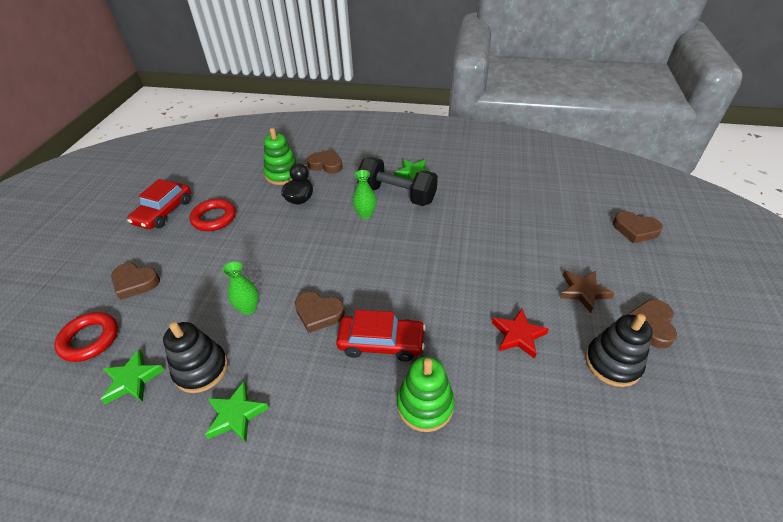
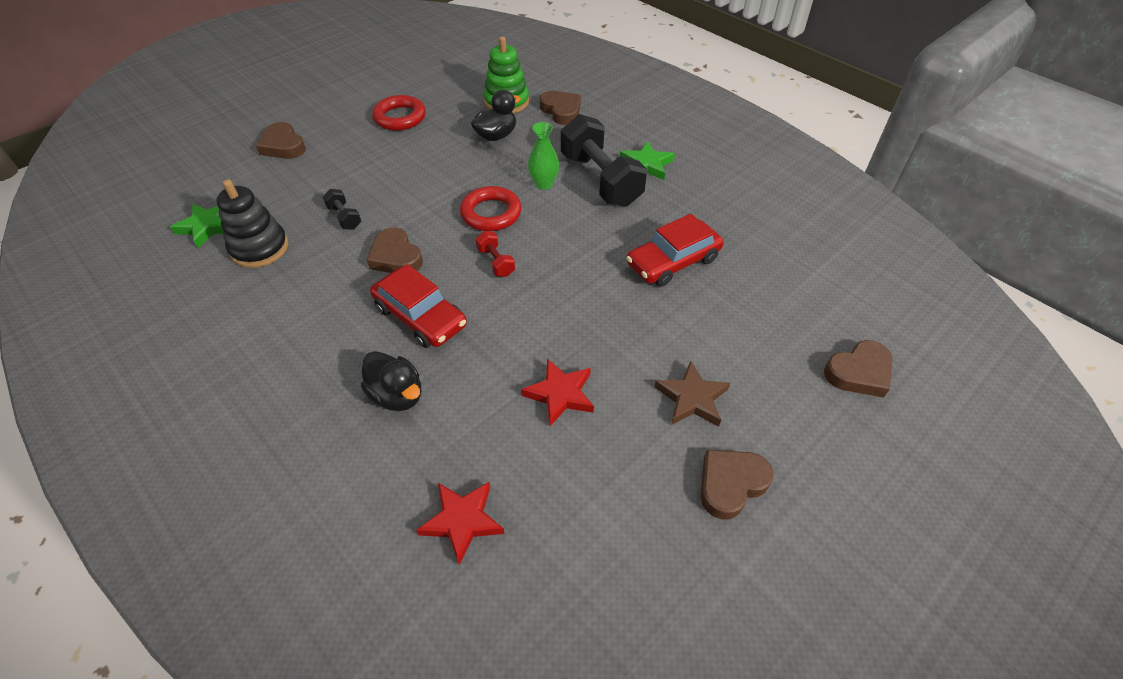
camera: 35 degrees right, 5 degrees up
red ring [54,312,118,362] -> red ring moved to [460,186,522,231]
red car [127,179,191,229] -> red car moved to [626,214,724,287]
green star [205,381,269,442] -> none
green vase [223,261,259,315] -> black dumbbell [323,189,361,230]
green stacking toy [397,357,455,432] -> black duck [360,351,421,411]
black stacking toy [585,314,653,387] -> none
brown heart [613,211,663,243] -> brown heart turned 90 degrees counterclockwise [824,340,893,398]
none -> red star [416,482,505,565]
none -> red dumbbell [476,231,515,277]

